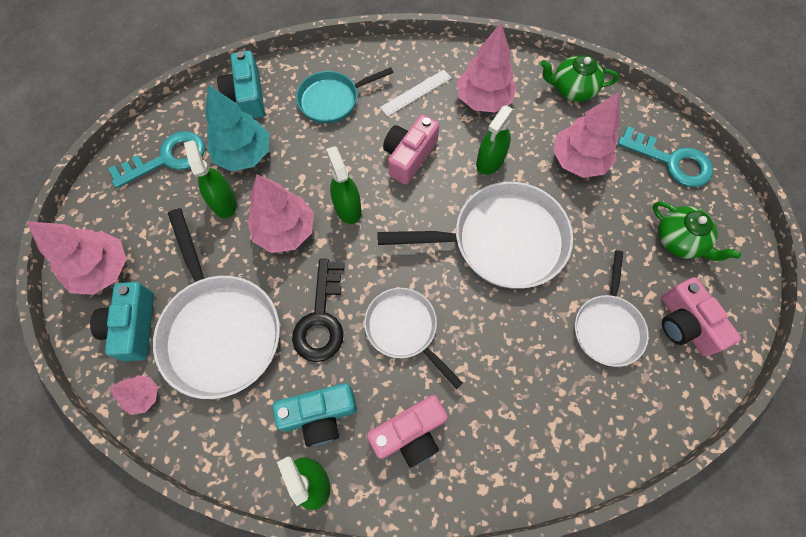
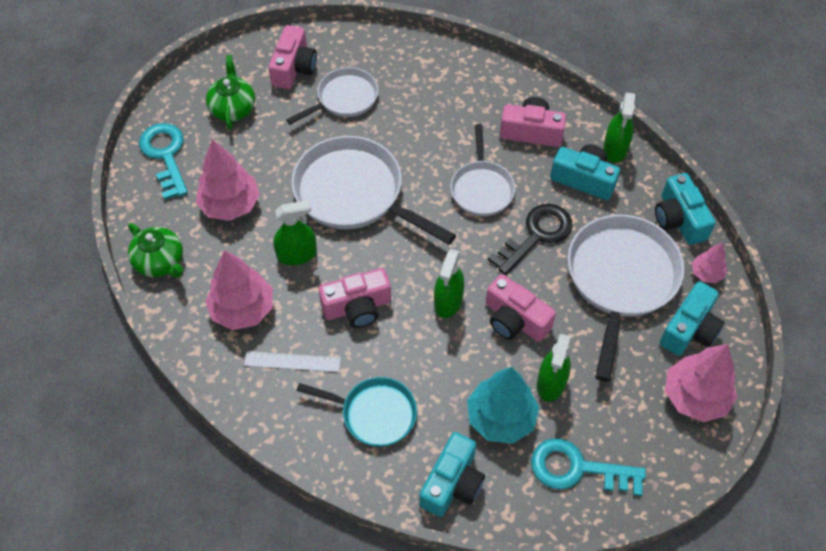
camera: 140 degrees left, 10 degrees down
pink tree [247,175,314,253] -> pink camera [486,274,556,342]
none -> turquoise camera [655,173,716,245]

